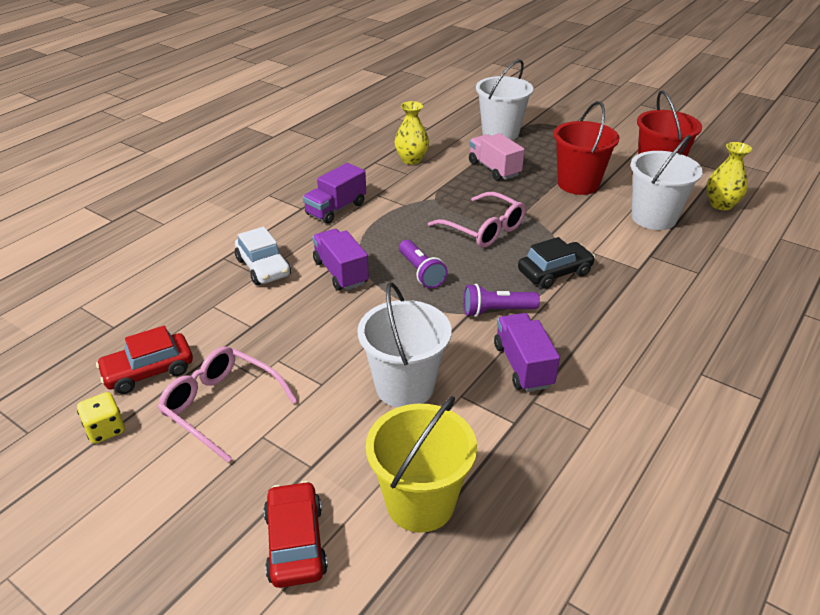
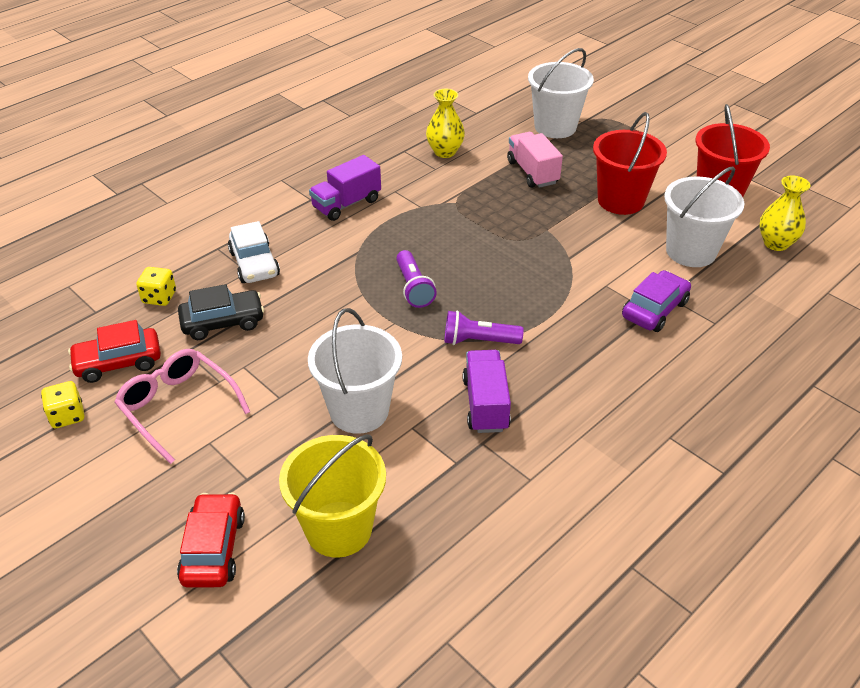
camera: 10 degrees right, 5 degrees up
purple truck [312,229,369,291] -> none
pink glasses [428,192,526,248] -> none
black car [518,237,595,289] -> black car moved to [178,284,264,340]
none -> yellow dice [136,267,176,306]
none -> purple car [622,270,691,332]

